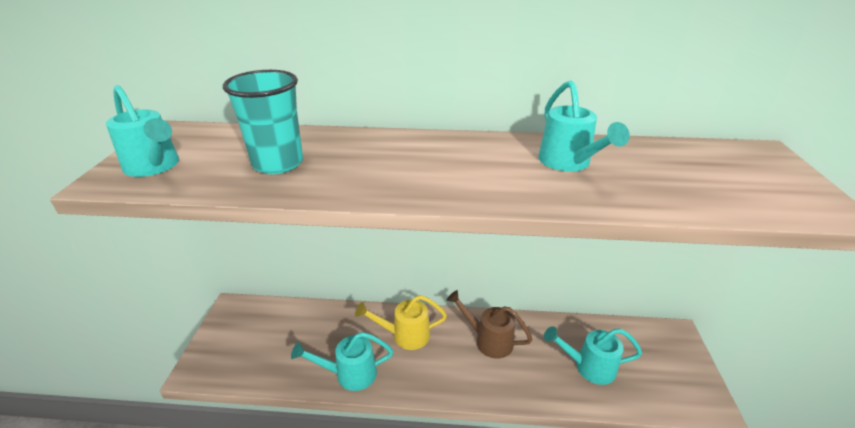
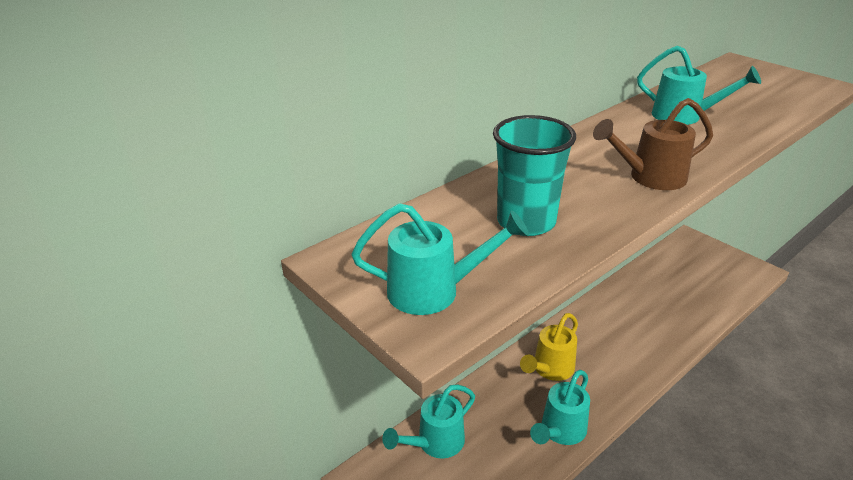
camera: 45 degrees left, 0 degrees up
brown watering can [446,290,532,359] -> brown watering can moved to [593,98,713,190]
turquoise watering can [544,326,642,385] -> turquoise watering can moved to [382,384,475,459]

